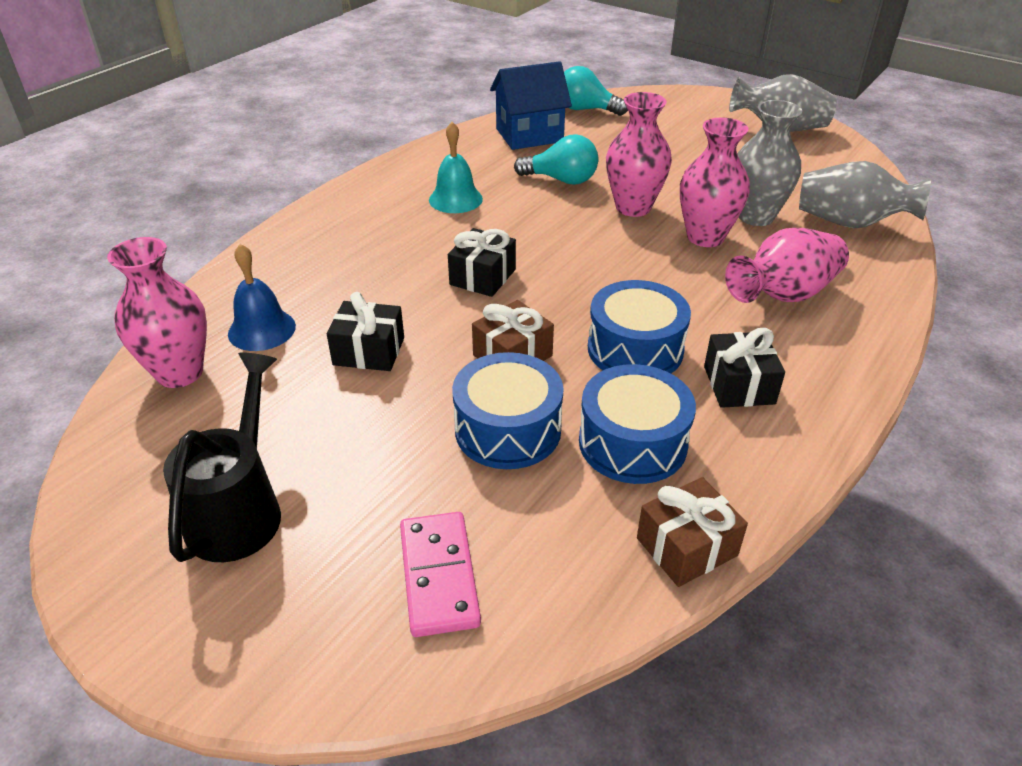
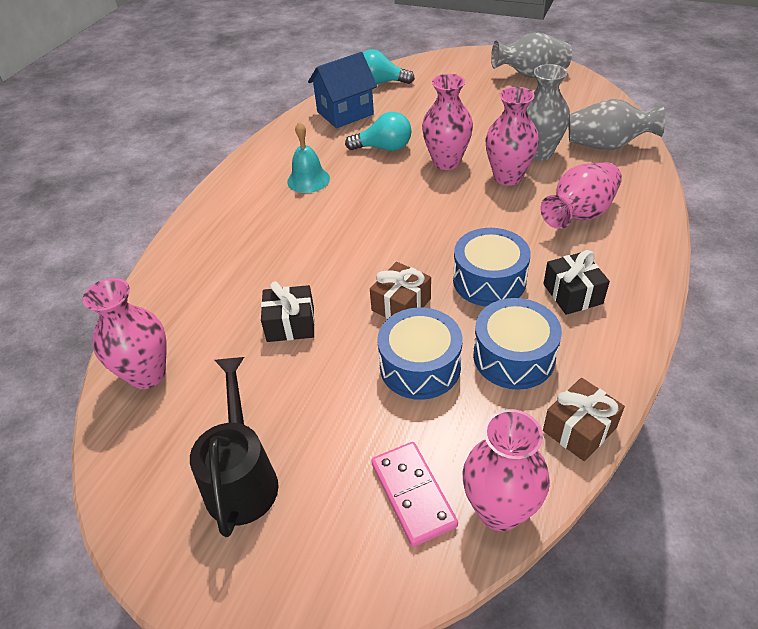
camera: 10 degrees left, 5 degrees up
blue bell [228,244,296,351] -> none
black gift [448,228,516,297] -> none
none -> pink vase [462,409,550,531]

